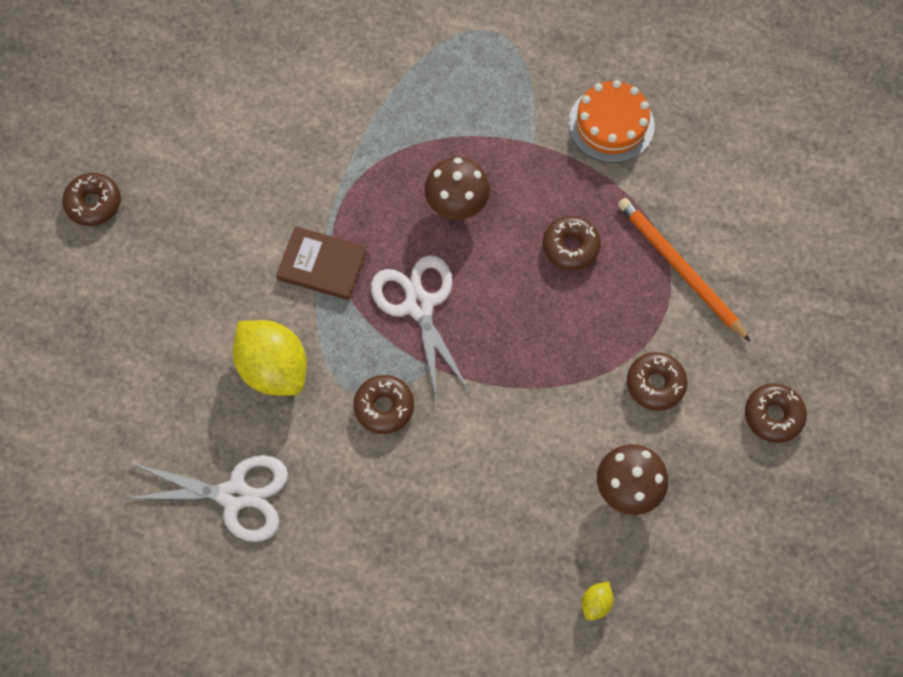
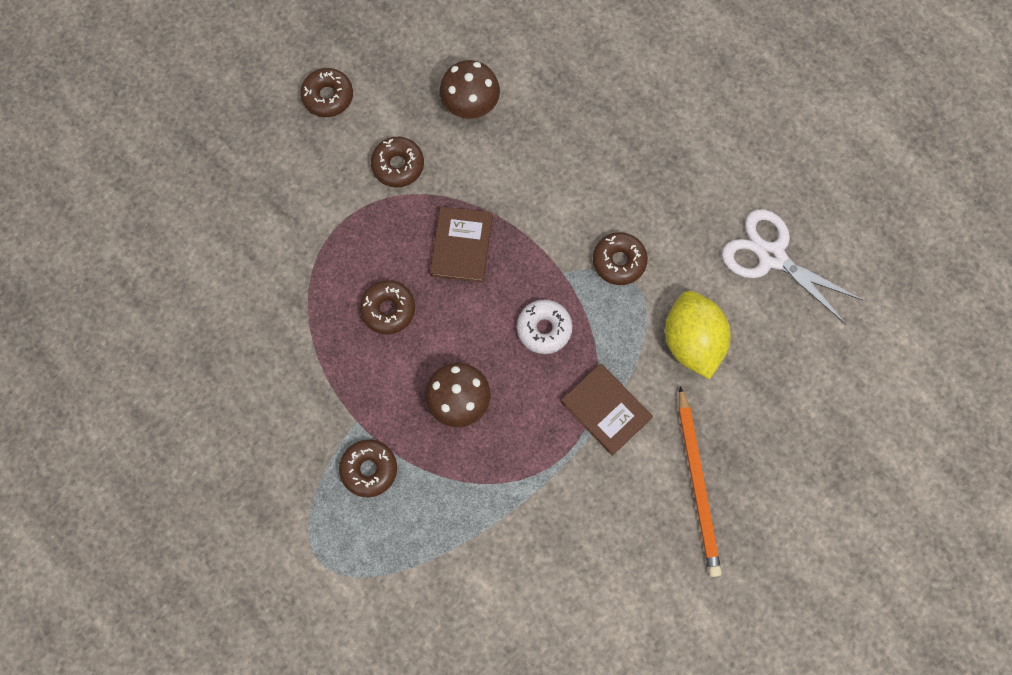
camera: 150 degrees left, 5 degrees up
brown donut [62,173,121,226] -> brown donut moved to [339,439,397,497]
white scissors [371,255,471,402] -> white donut [517,300,573,354]
orange cake [568,80,655,163] -> none
yellow lemon [582,581,614,621] -> none
orange pencil [618,198,751,342] -> orange pencil moved to [679,386,722,577]
none -> brown book [430,207,493,283]

